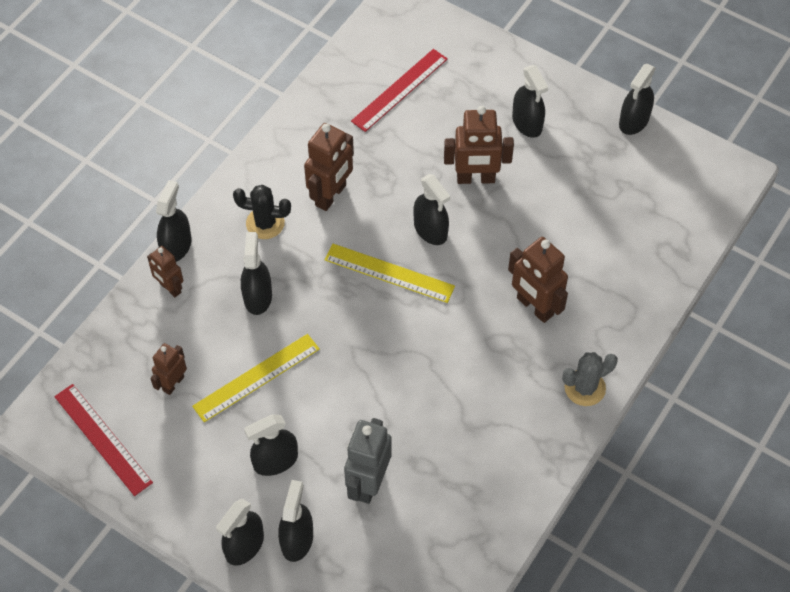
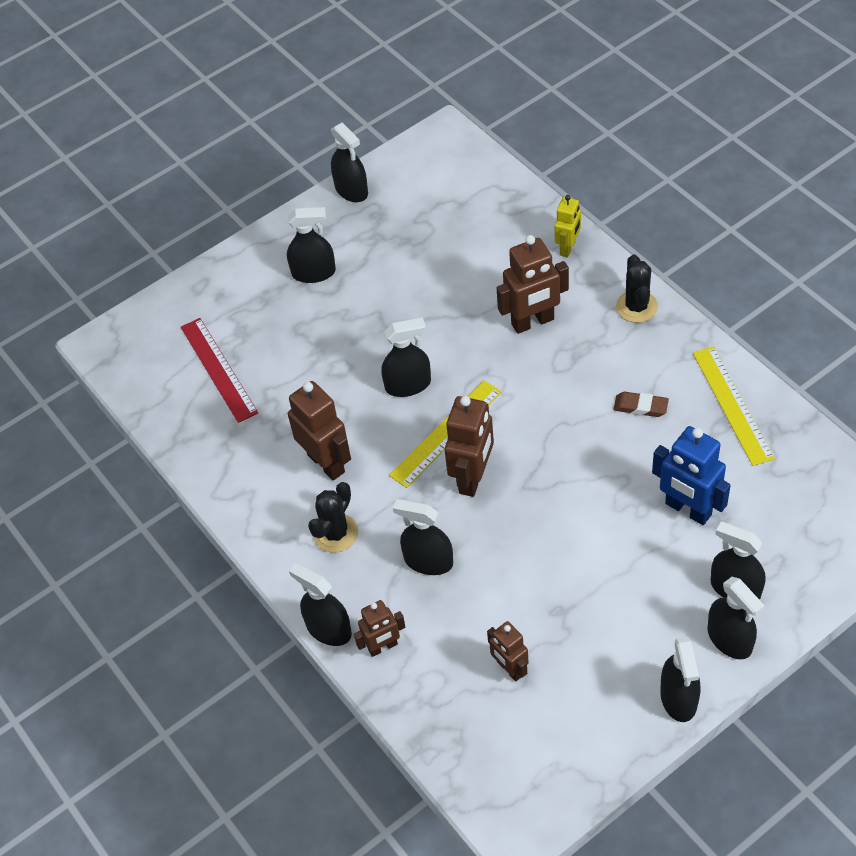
camera: 65 degrees left, 5 degrees down
red ruler [54,384,153,496] -> none
yellow ruler [192,334,320,422] -> yellow ruler moved to [693,346,775,466]
black spray bottle [244,415,298,476] -> black spray bottle moved to [660,637,700,722]
grey robot [344,418,392,504] -> blue robot [652,426,731,525]
brown robot [444,106,514,184] -> brown robot moved to [445,396,494,497]
grey cactus [562,352,618,406] -> black cactus [616,254,658,323]
none -> yellow robot [554,195,581,257]
none -> brown eraser [613,392,669,417]

